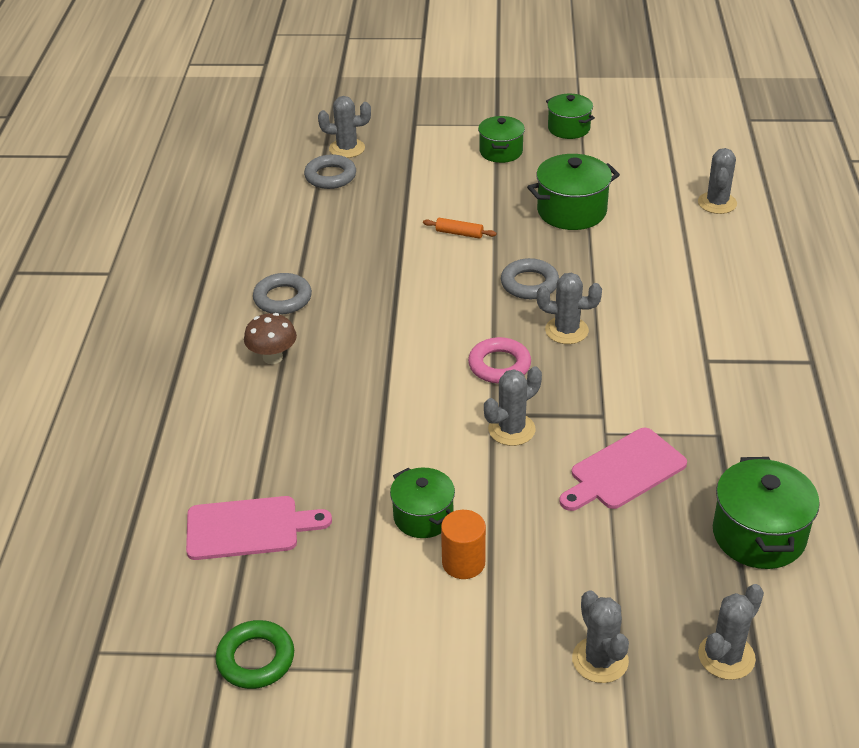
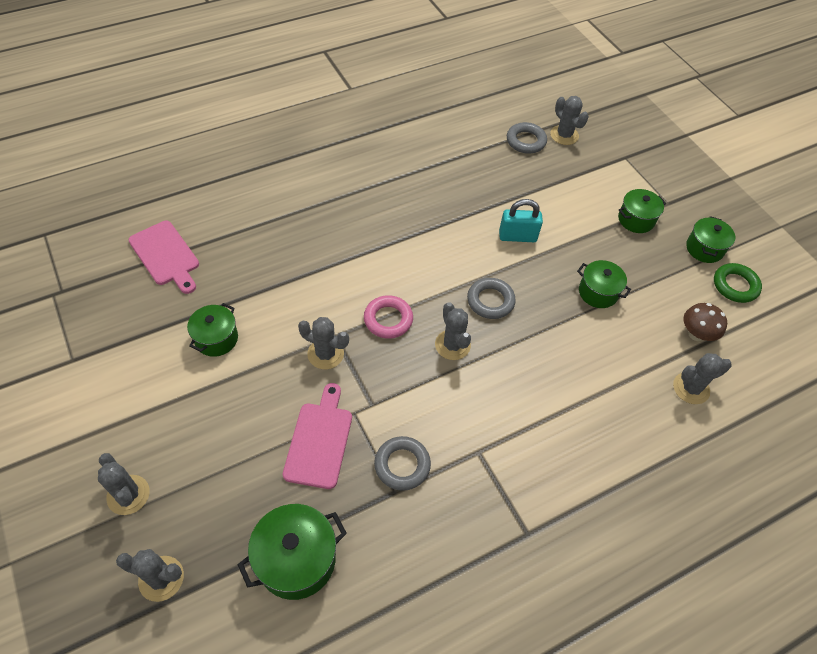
camera: 55 degrees right, 15 degrees up
green ring [215,620,294,689] -> green ring moved to [714,263,762,303]
brown mushroom [244,313,297,364] -> brown mushroom moved to [683,303,727,341]
grey ring [253,273,312,315] -> grey ring moved to [374,436,431,491]
orange rolling pin [423,218,497,239] -> turquoise padlock [499,199,543,242]
orange cylinder [441,510,486,579] -> none
green pot [527,154,620,230] -> green pot [577,260,631,308], size x0.66
pink cutting board [559,428,687,511] -> pink cutting board turned 75 degrees clockwise [283,383,352,489]
grey cactus [572,590,629,683] -> grey cactus turned 75 degrees counterclockwise [98,453,150,515]

